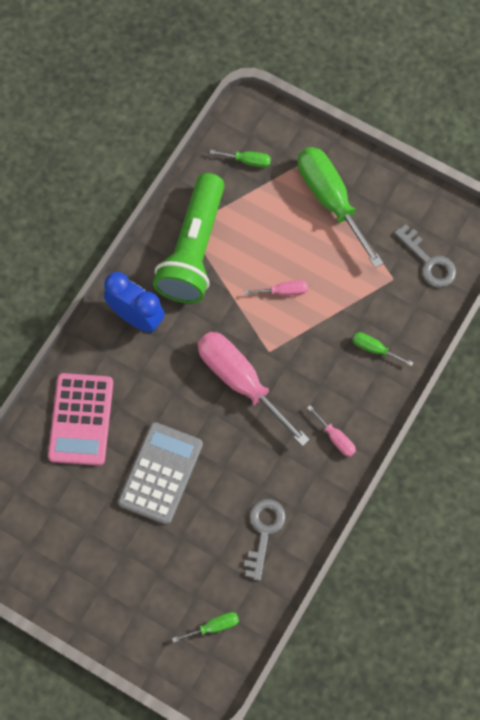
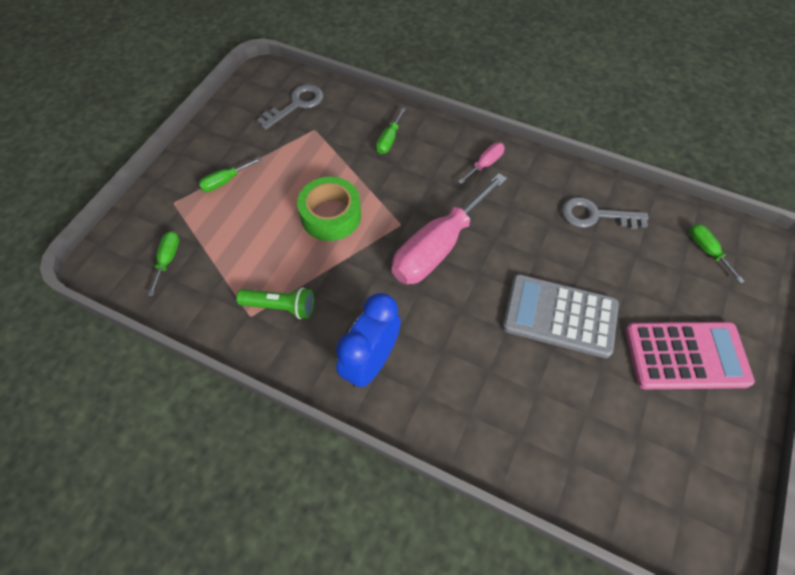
camera: 95 degrees left, 10 degrees down
pink calculator [48,373,113,466] -> pink calculator moved to [625,322,755,389]
green flashlight [153,173,225,303] -> green flashlight [236,287,314,319], size x0.47
pink screwdriver [244,280,308,296] -> green tape [297,177,361,241]
green screwdriver [298,147,383,268] -> green screwdriver [199,157,262,192], size x0.44

